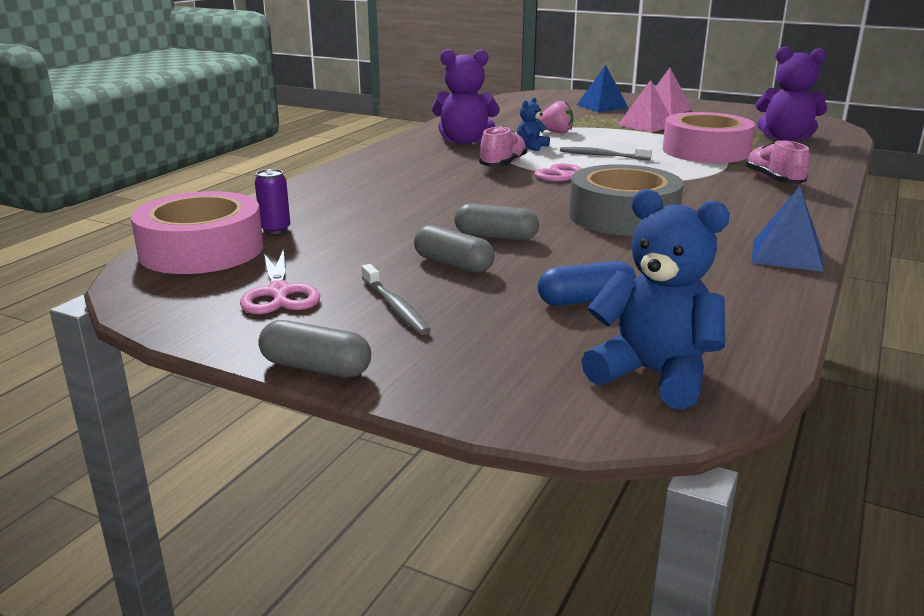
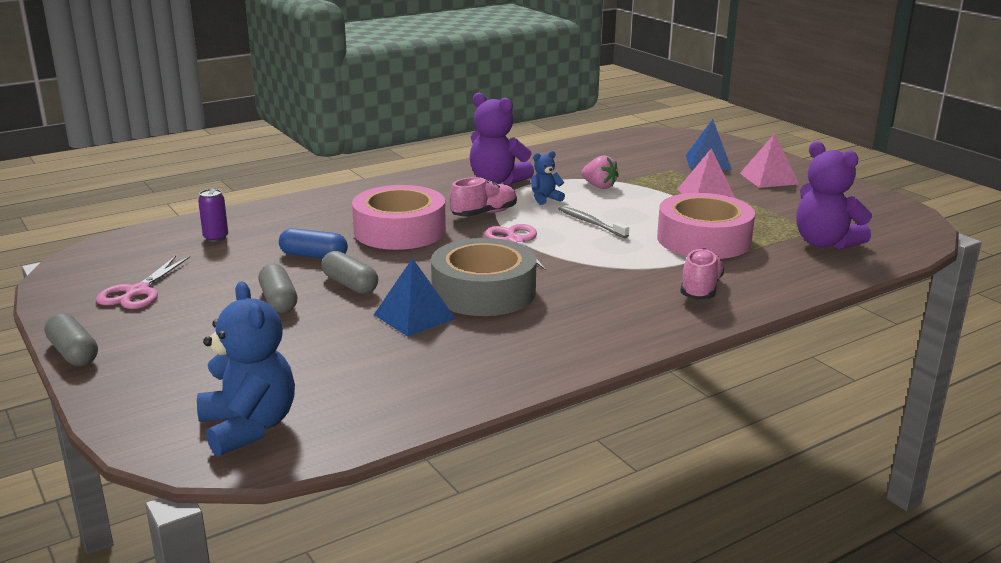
camera: 30 degrees right, 0 degrees up
pink tape [131,191,264,274] -> pink tape moved to [352,185,446,250]
grey toothbrush [362,264,431,335] -> none
blue capsule [538,261,636,306] -> blue capsule moved to [279,228,348,258]
blue pyramid [751,186,824,272] -> blue pyramid moved to [374,258,456,337]

